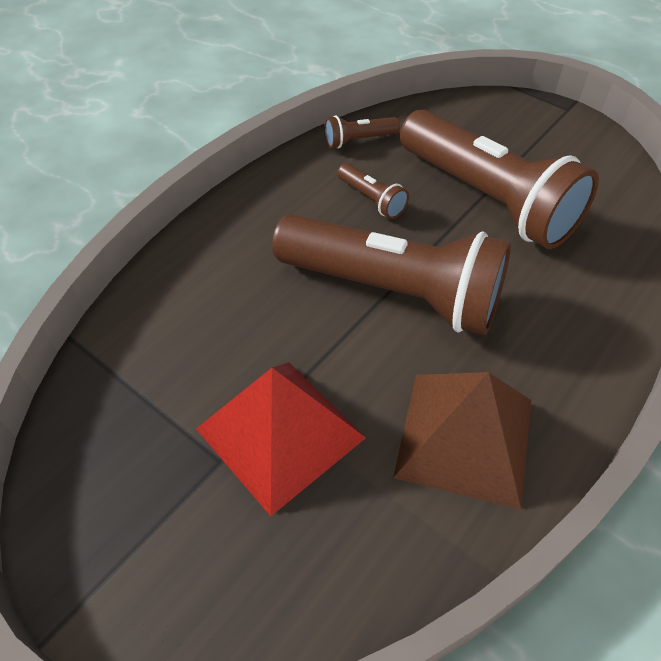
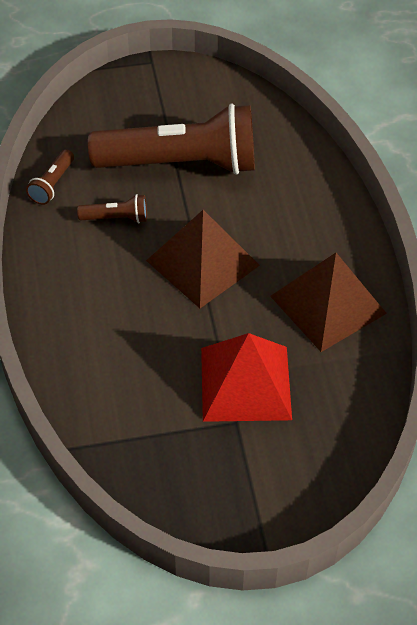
camera: 50 degrees left, 0 degrees up
brown flashlight [272,214,511,335] -> brown pyramid [146,210,260,308]

